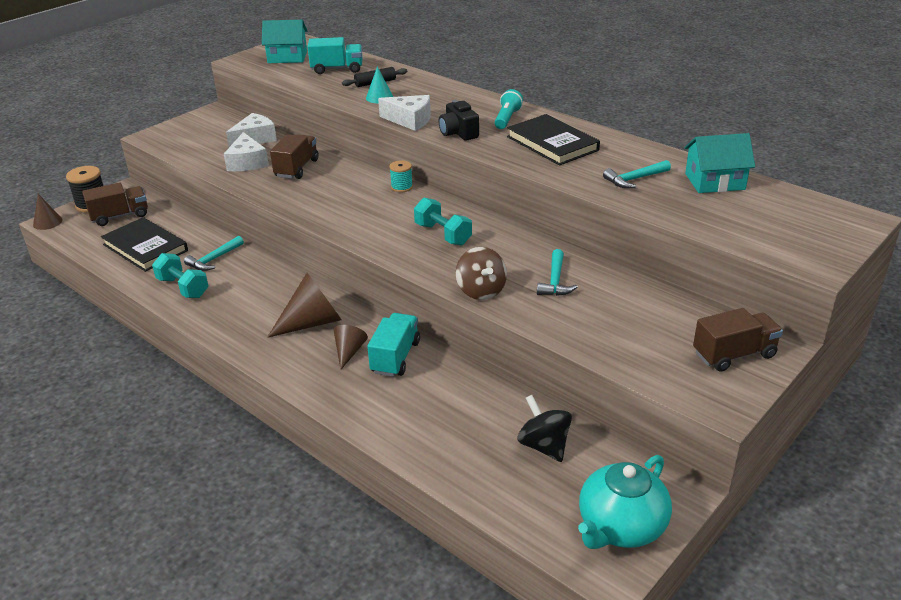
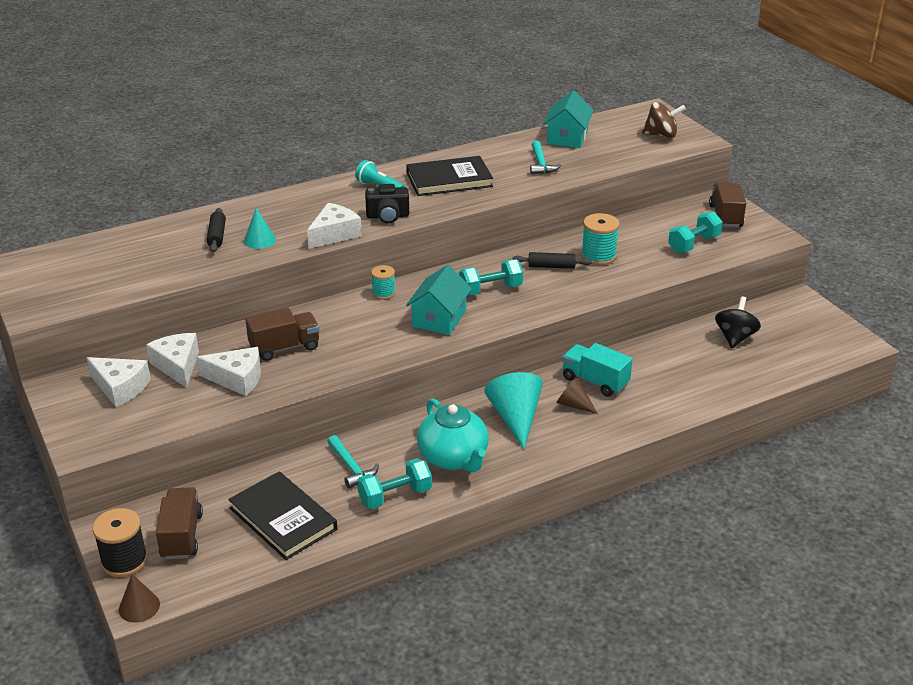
camera: 70 degrees left, 0 degrees up
black book [101,217,188,272] -> black book turned 75 degrees clockwise [228,471,337,560]
turquoise house [262,20,307,63] -> turquoise house moved to [406,265,472,335]
brown cone [267,273,342,338] -> turquoise cone [484,372,543,449]
brown truck [270,134,319,179] -> brown truck turned 120 degrees clockwise [245,308,320,361]
turquoise truck [307,37,363,74] -> none
brown spinning top [456,247,507,300] -> brown spinning top moved to [642,102,686,138]
black spinning top [517,395,572,462] -> black spinning top turned 120 degrees clockwise [715,296,761,348]
turquoise hammer [537,249,578,296] -> turquoise spool [581,213,620,265]
turquoise teapot [578,455,672,549] -> turquoise teapot moved to [417,398,489,472]
none -> white cheese [86,357,151,407]
none -> black rolling pin [512,252,592,269]
none -> turquoise dumbbell [668,211,723,253]

